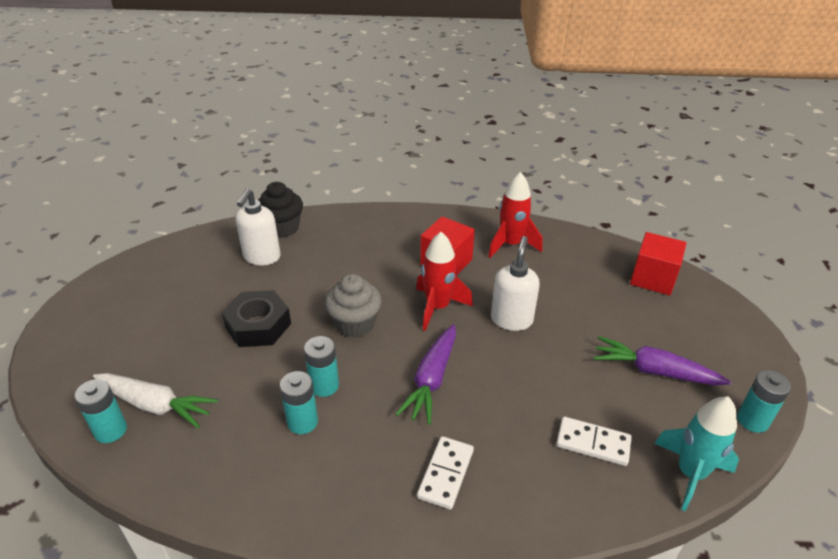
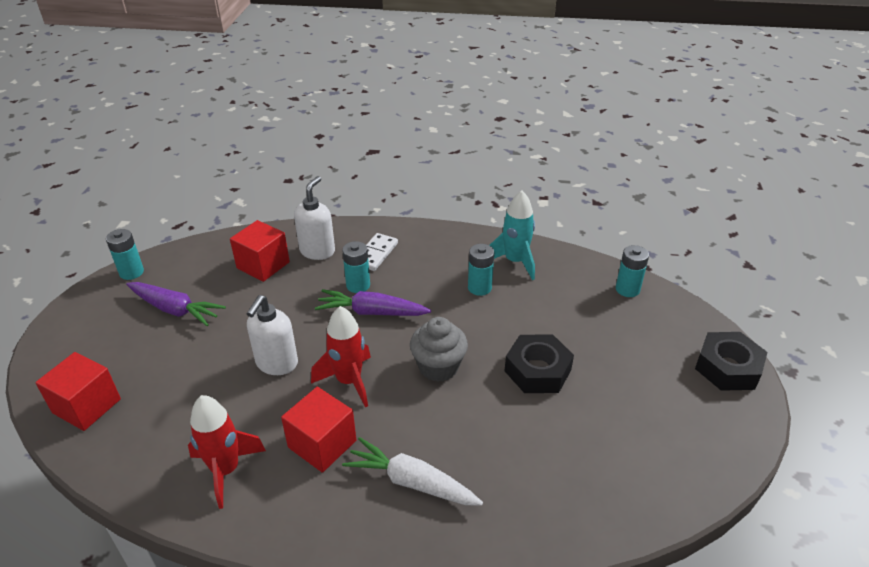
camera: 175 degrees left, 0 degrees up
white carrot [93,373,218,428] -> white carrot moved to [342,437,483,505]
white soap dispenser [235,189,280,265] -> white soap dispenser moved to [294,176,335,260]
black cupcake [258,182,303,238] -> none
turquoise battery [304,336,339,397] -> turquoise battery moved to [342,241,370,293]
purple carrot [396,324,456,425] -> purple carrot turned 105 degrees counterclockwise [315,289,431,316]
white domino [556,417,632,466] -> red cube [230,220,290,282]
turquoise rocket [654,397,739,511] -> turquoise rocket moved to [489,191,535,280]
none -> black nut [695,332,767,391]

